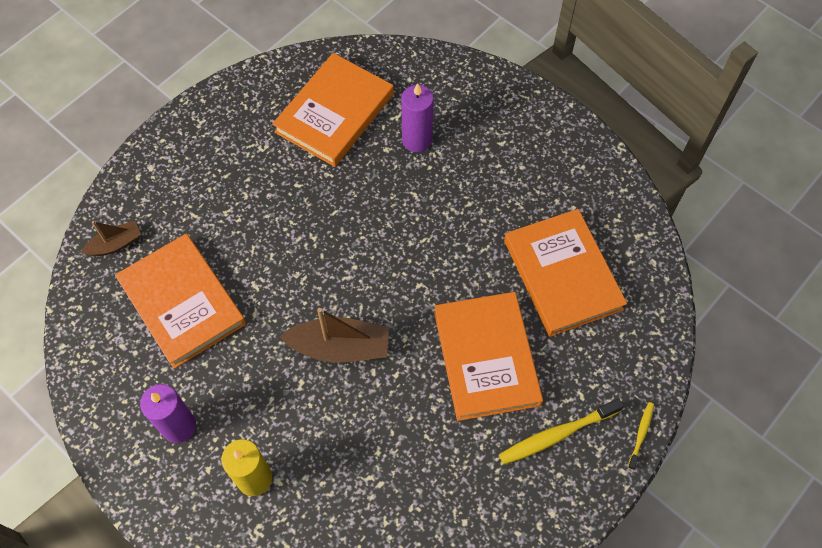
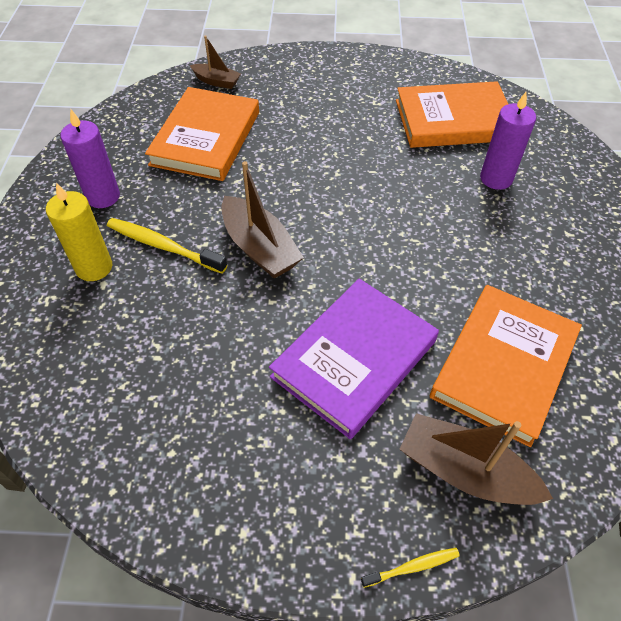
camera: 50 degrees right, 10 degrees down
orange book [434,292,543,421] -> purple book [269,279,439,439]
yellow toothbrush [499,398,624,465] -> yellow toothbrush moved to [107,218,227,274]
none -> brown boat [400,413,553,505]

